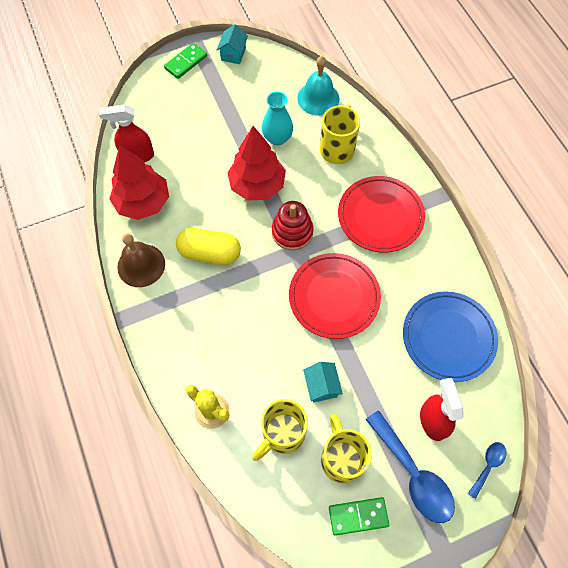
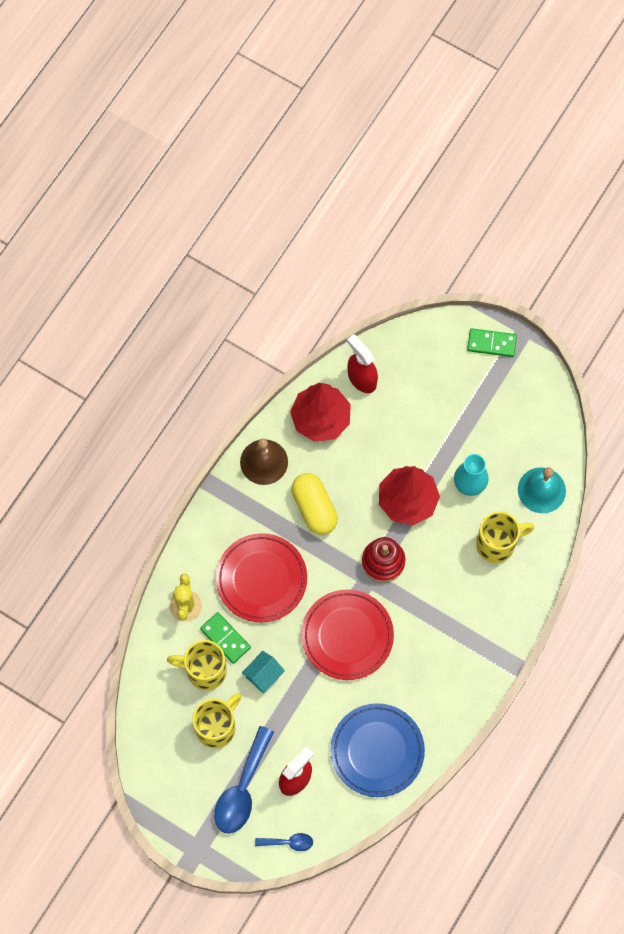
camera: 55 degrees right, 5 degrees up
turquoise house [217,24,248,64] -> none
green domino [329,497,389,536] -> green domino moved to [200,612,251,664]
red plate [338,176,425,253] -> red plate moved to [216,533,307,622]

